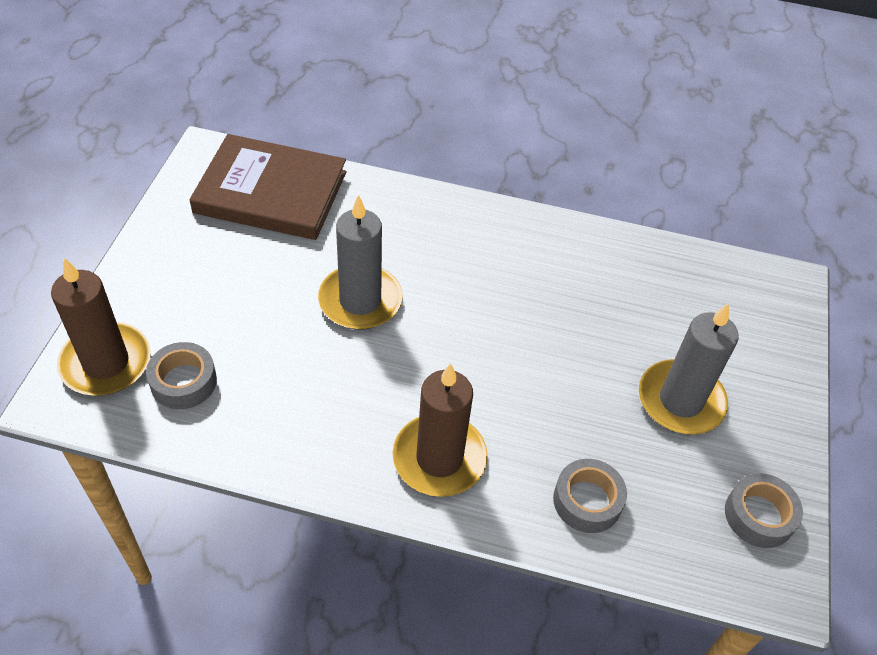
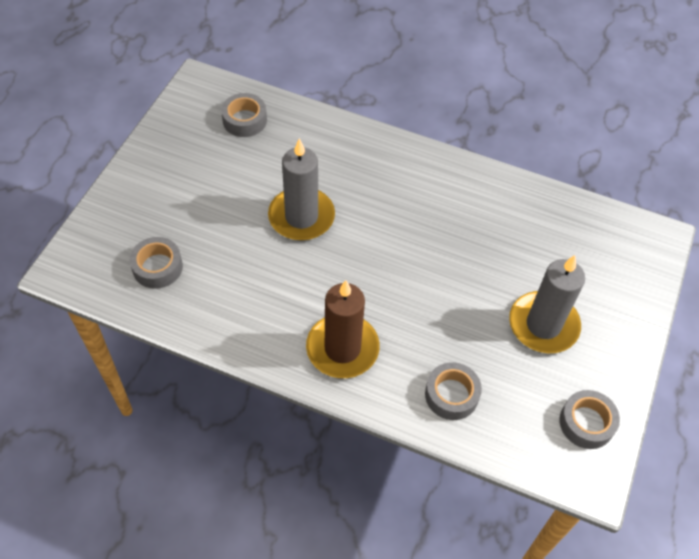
camera: 10 degrees right, 5 degrees up
brown candle [51,258,151,396] -> none
brown book [189,134,346,240] -> grey tape [221,93,267,137]

